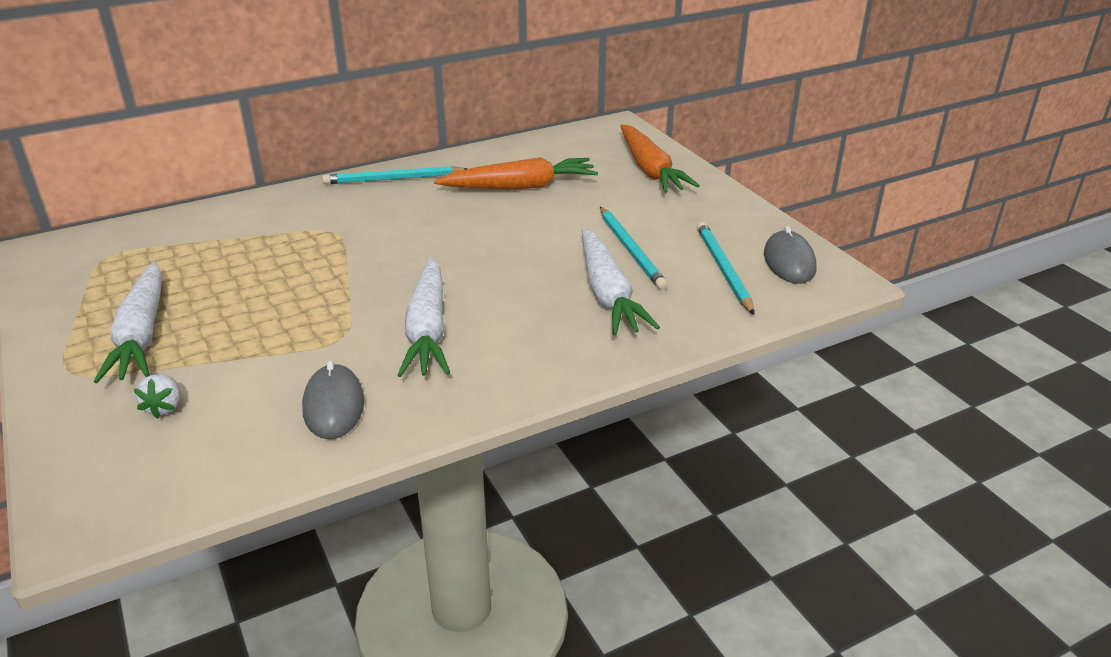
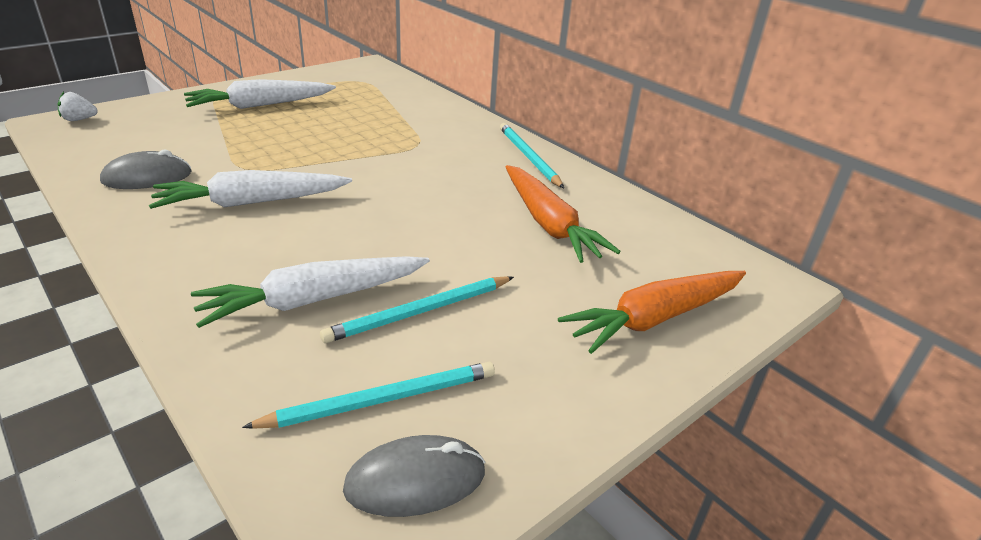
camera: 75 degrees right, 0 degrees up
white strawberry [134,374,180,419] -> white strawberry moved to [58,92,98,121]

